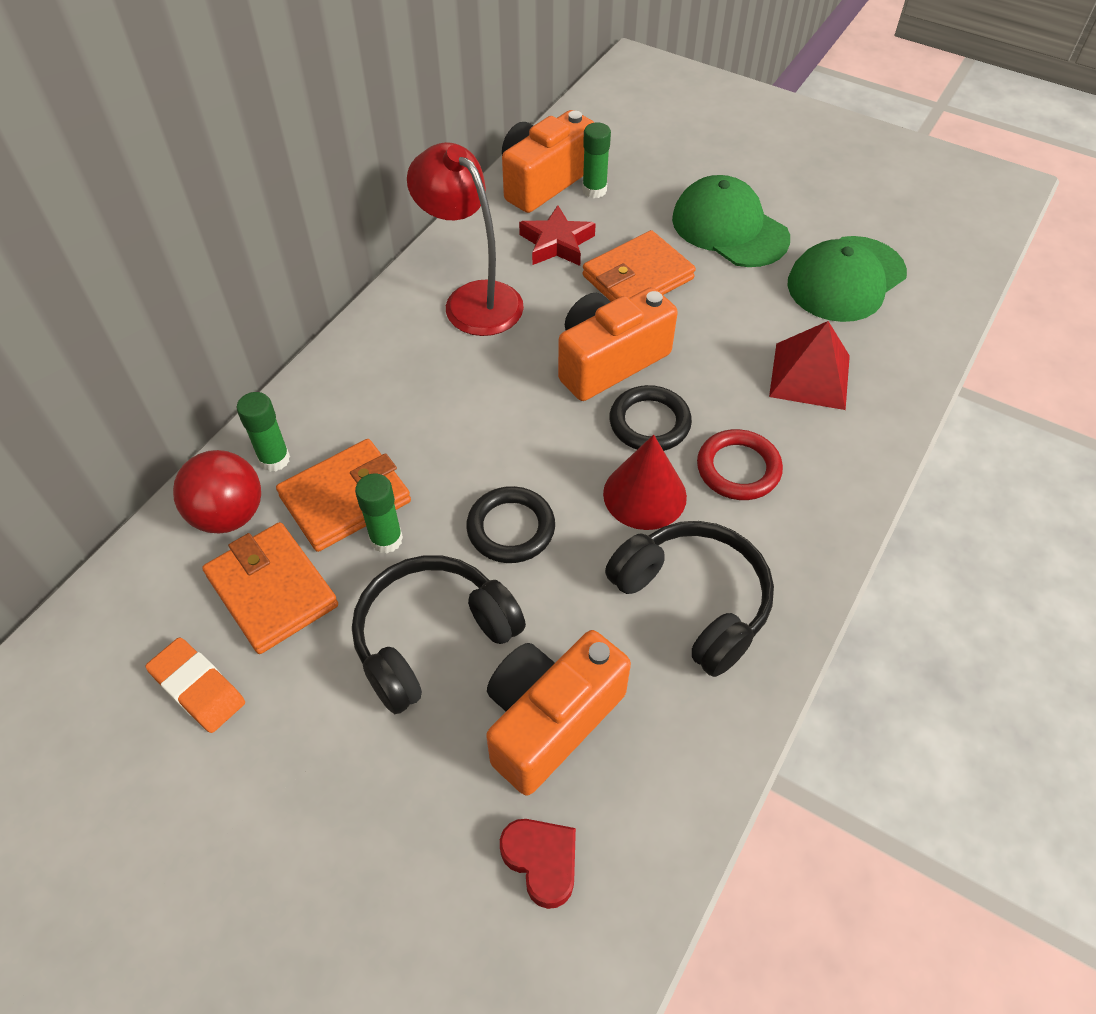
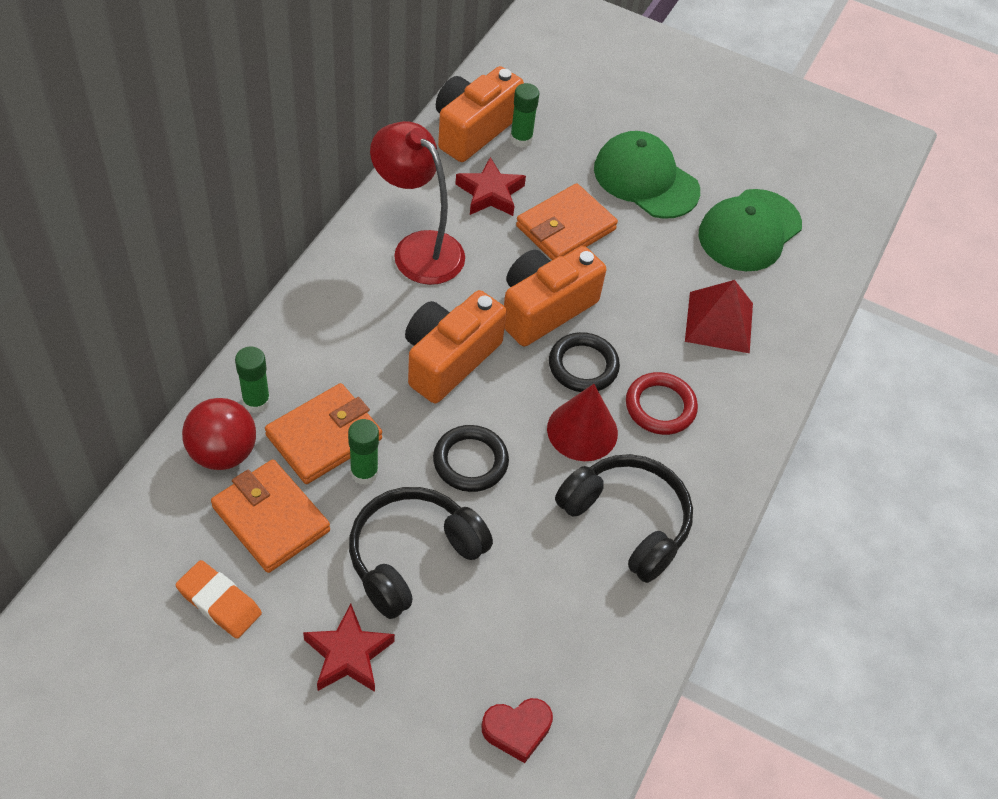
camera: 10 degrees left, 0 degrees up
orange camera [486,630,631,796] -> orange camera moved to [405,290,507,403]
red heart [500,819,576,909] -> red heart turned 120 degrees clockwise [482,698,553,763]
none -> red star [303,604,395,692]

